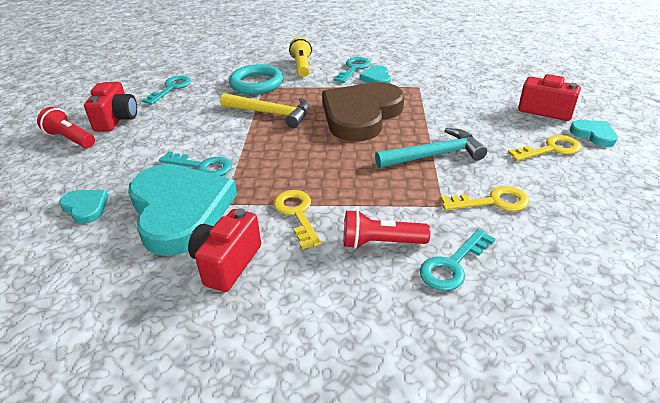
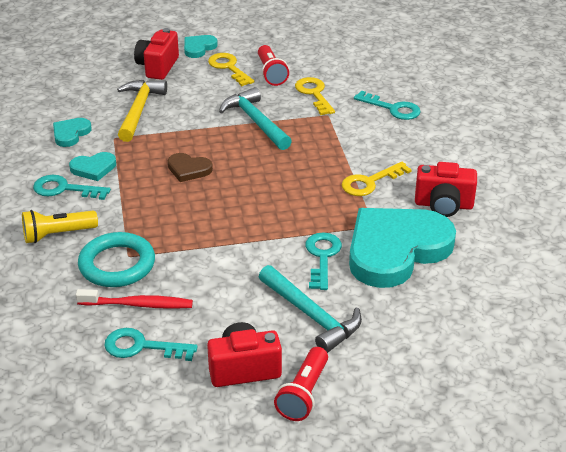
camera: 105 degrees left, 0 degrees up
turquoise heart [59,190,109,224] -> turquoise heart moved to [53,118,92,147]
yellow hammer [220,93,309,128] -> yellow hammer moved to [117,80,167,142]
brown heart [322,82,404,141] -> brown heart [168,153,213,182], size x0.43
red flashlight [344,210,430,249] -> red flashlight moved to [258,45,289,86]
none -> red toothbrush [76,289,193,309]
none -> turquoise hammer [259,265,362,353]

